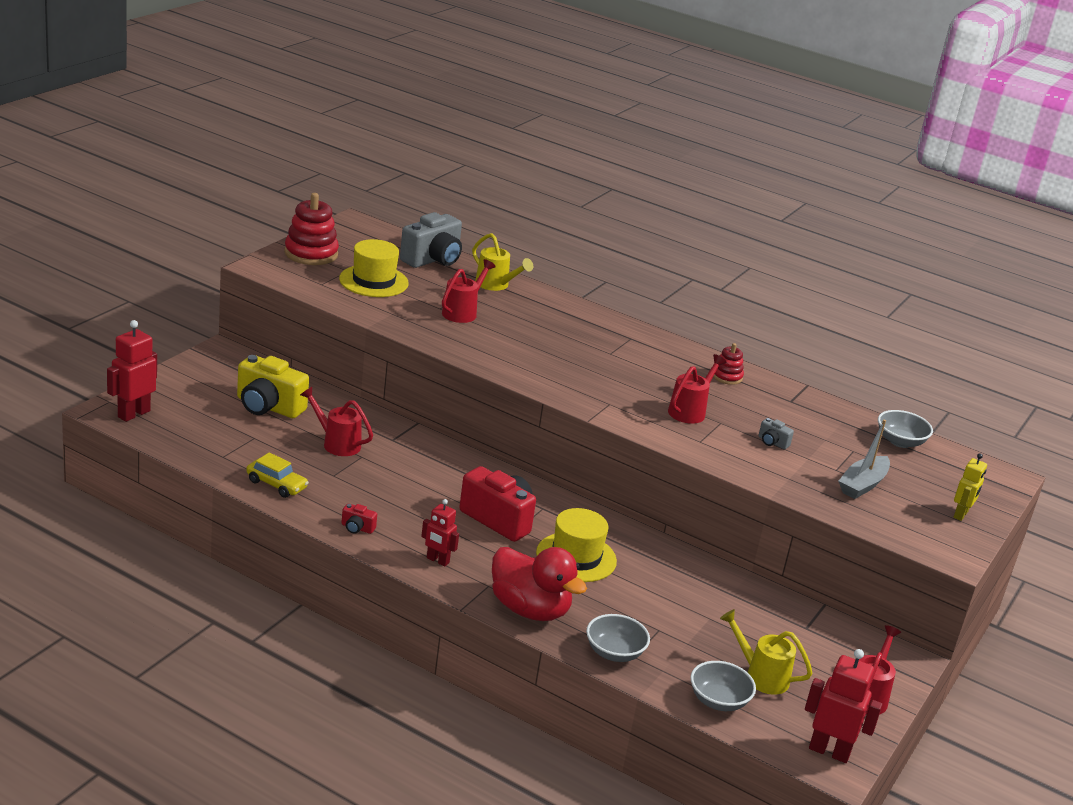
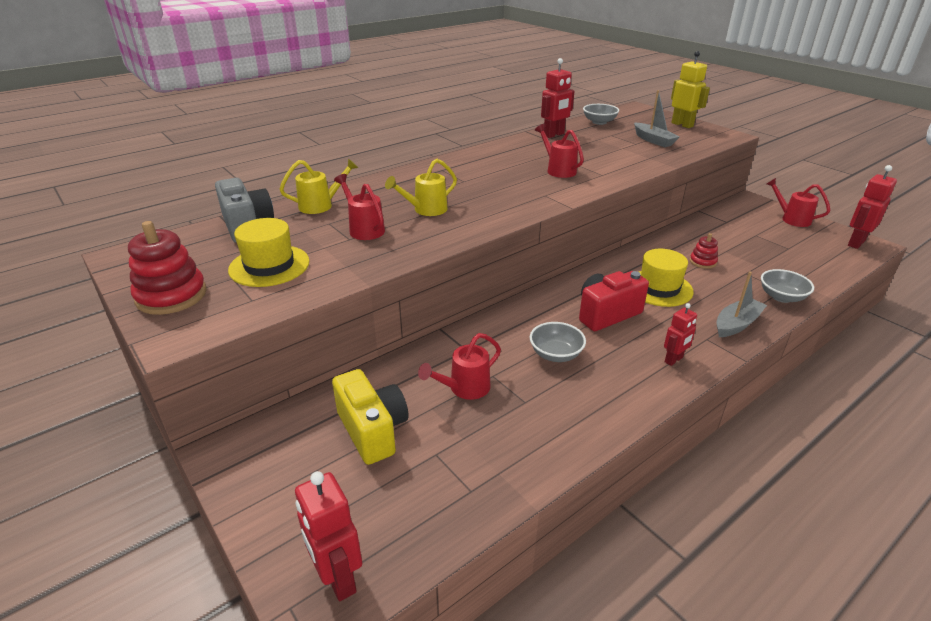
camera: 65 degrees left, 5 degrees up
yellow camera [237,355,309,418] -> yellow camera turned 75 degrees counterclockwise [332,369,408,465]
yellow car [247,452,309,498] -> none
red camera [341,503,377,534] -> none
red duck [492,547,587,621] -> grey boat [716,272,767,337]
grey bowl [690,661,756,711] -> grey bowl moved to [530,322,586,362]
red stacking toy [713,343,744,385] -> red stacking toy moved to [690,233,718,269]
yellow watering can [720,609,813,695] -> yellow watering can moved to [385,159,457,216]
grey camera [758,418,794,449] -> none
yellow robot [954,453,987,521] -> yellow robot [671,51,710,128], size x1.58
none -> red robot [541,58,575,138]

